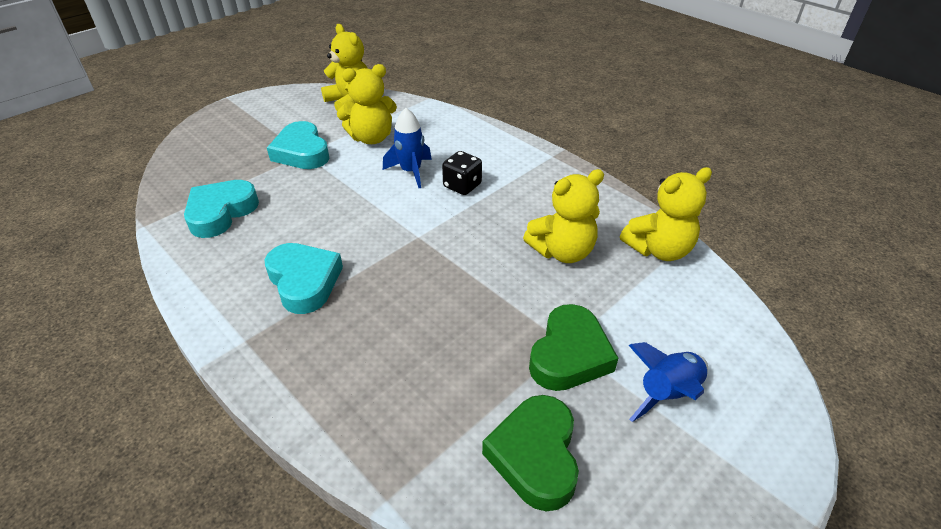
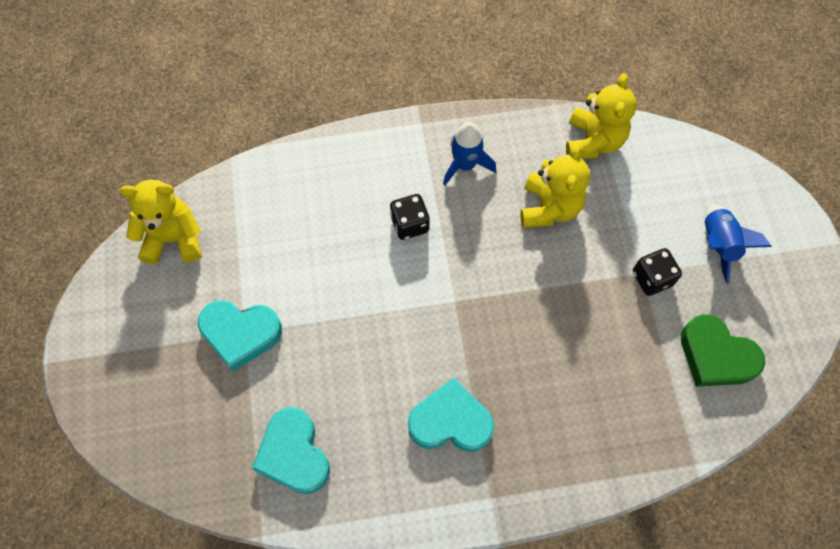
camera: 55 degrees left, 25 degrees up
yellow teddy bear [337,64,397,144] -> none
blue rocket [383,108,432,188] -> blue rocket moved to [443,122,496,186]
green heart [529,304,618,391] -> black dice [633,248,682,296]

